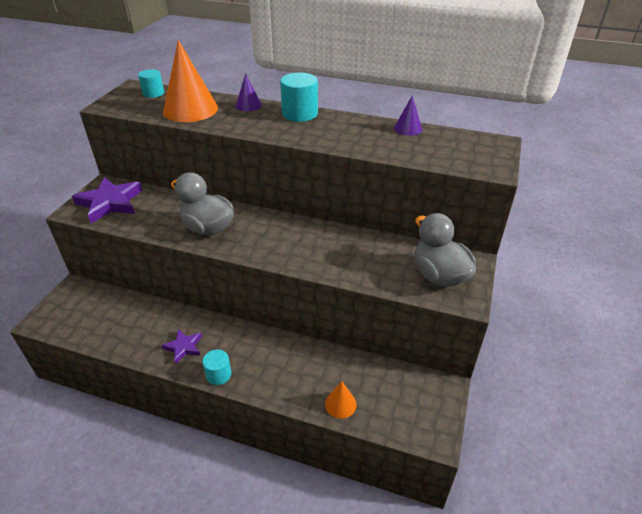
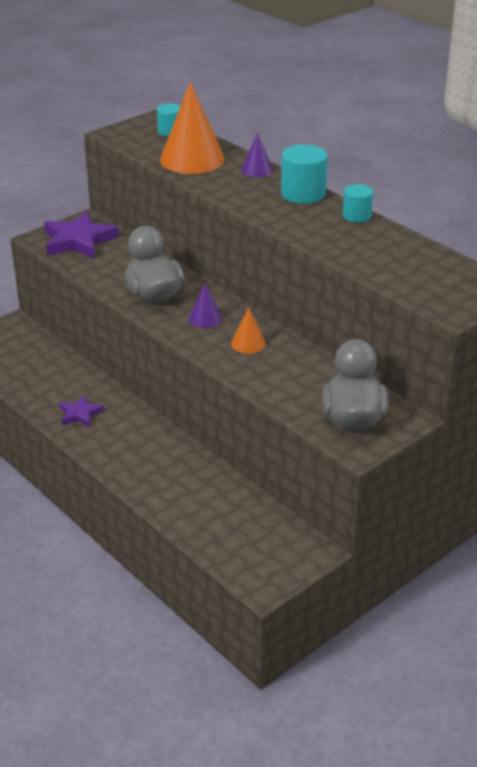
camera: 30 degrees right, 5 degrees down
turquoise cylinder [202,349,231,385] -> turquoise cylinder moved to [343,184,373,223]
orange cone [325,381,357,419] -> orange cone moved to [231,307,266,354]
purple cone [394,96,422,136] -> purple cone moved to [189,283,222,328]

